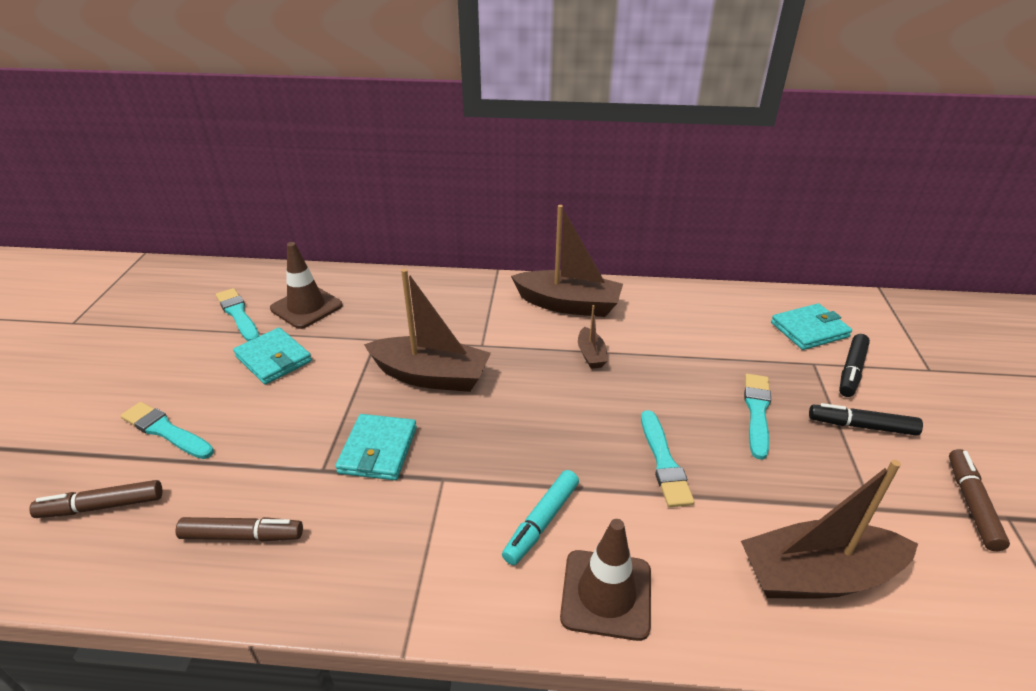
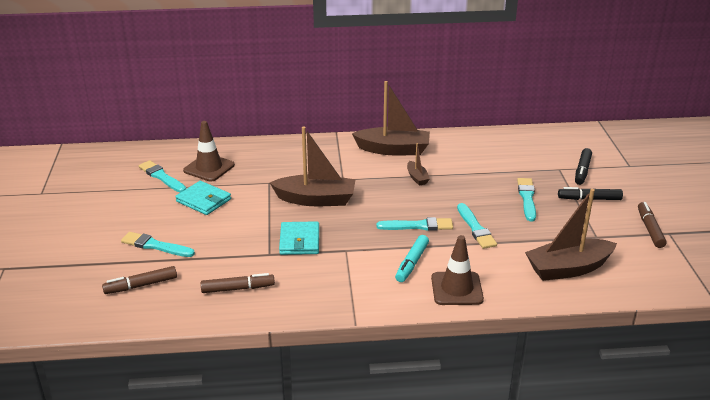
camera: 10 degrees left, 5 degrees down
turquoise wallet [771,303,852,350] -> none
none -> turquoise brush [376,217,453,231]

